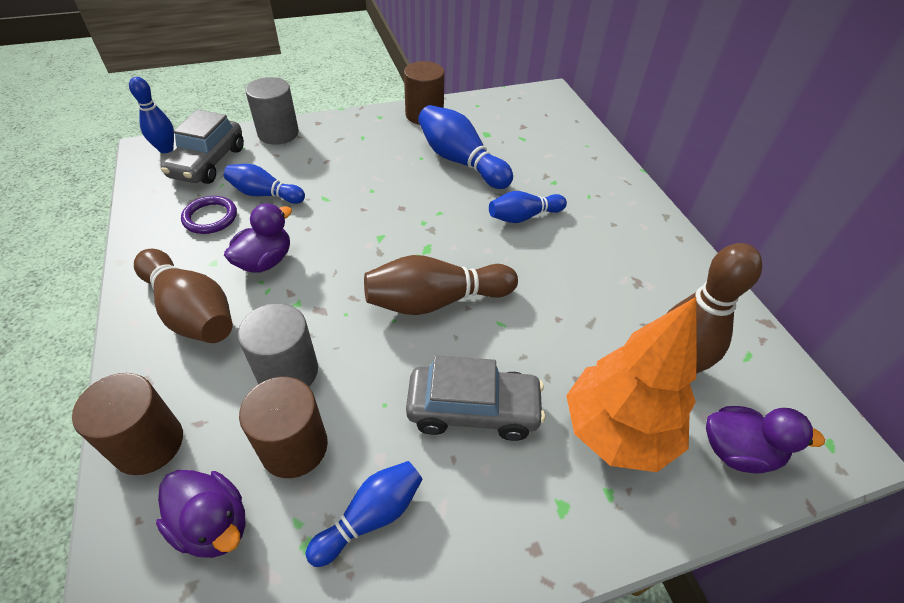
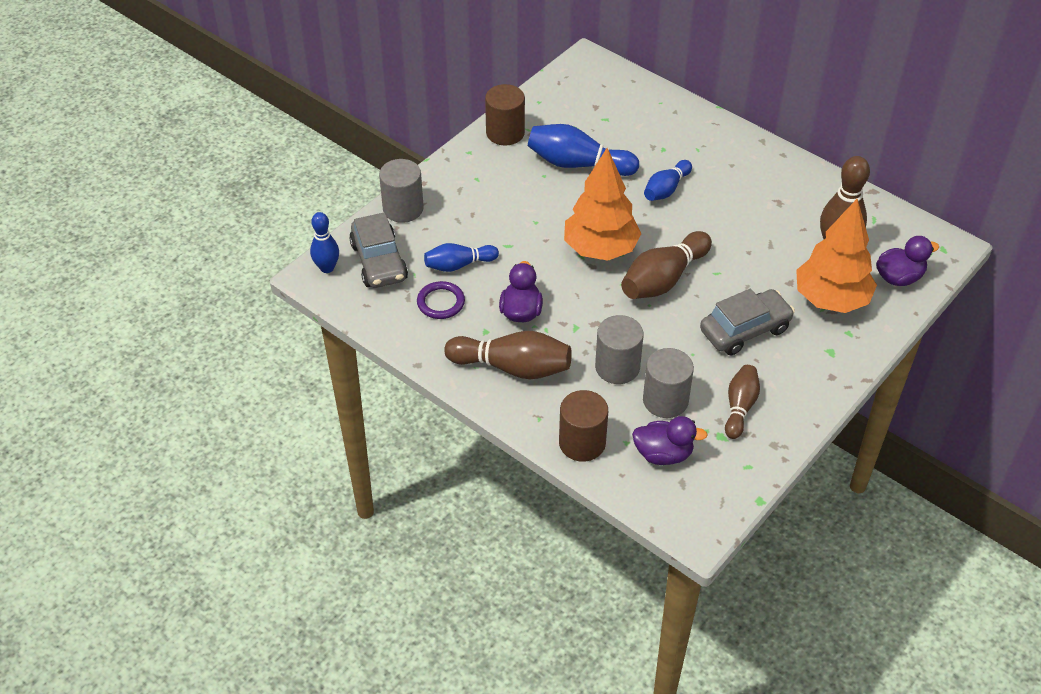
camera: 30 degrees left, 0 degrees up
brown cylinder [239,377,328,478] -> grey cylinder [643,348,694,418]
blue bowling pin [306,461,423,567] -> brown bowling pin [725,365,760,439]
none -> orange tree [564,148,642,261]

